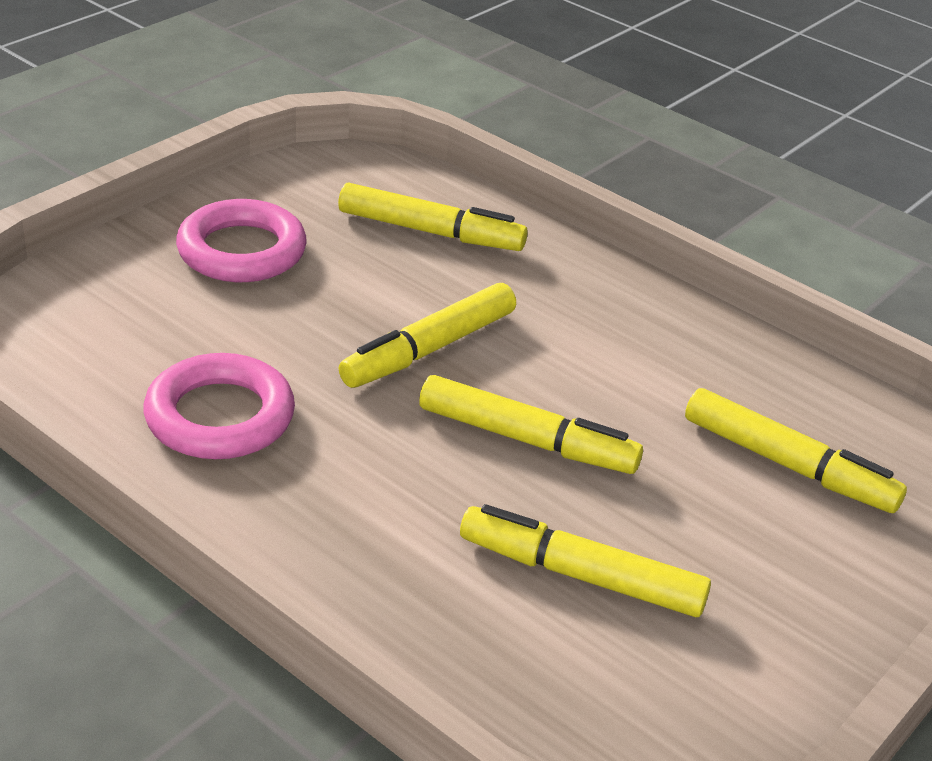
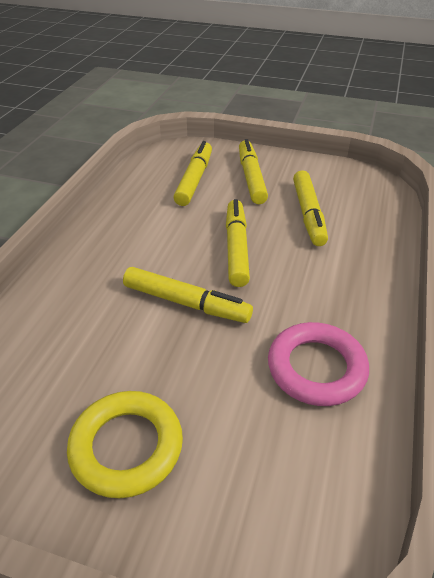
camera: 110 degrees left, 5 degrees up
pink ring [176,199,307,282] -> yellow ring [67,391,183,498]
yellow marker [338,183,528,251] -> yellow marker moved to [239,139,268,204]

